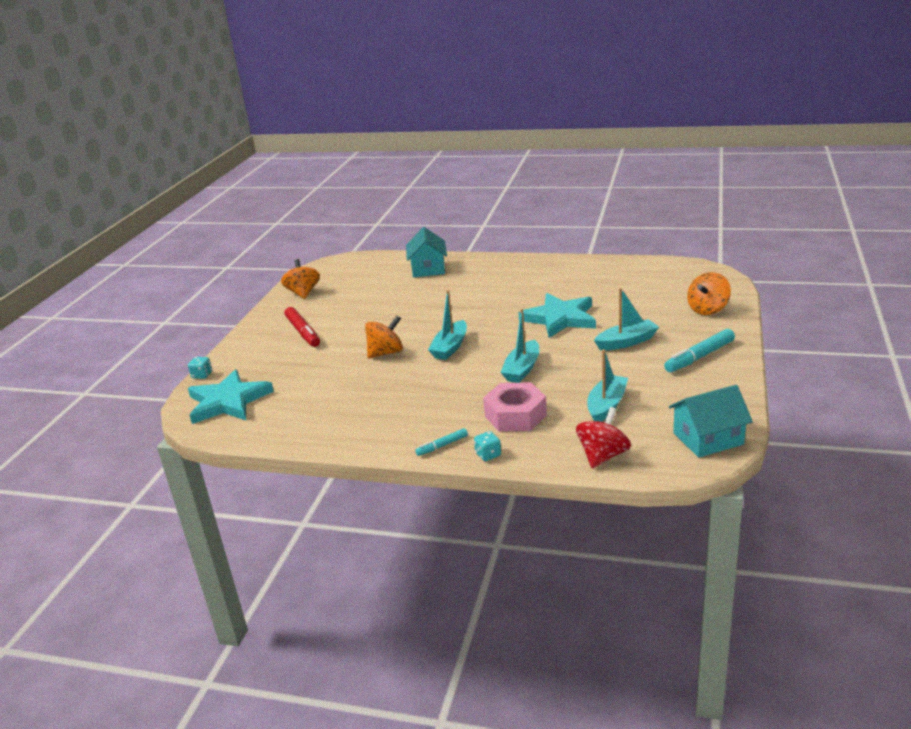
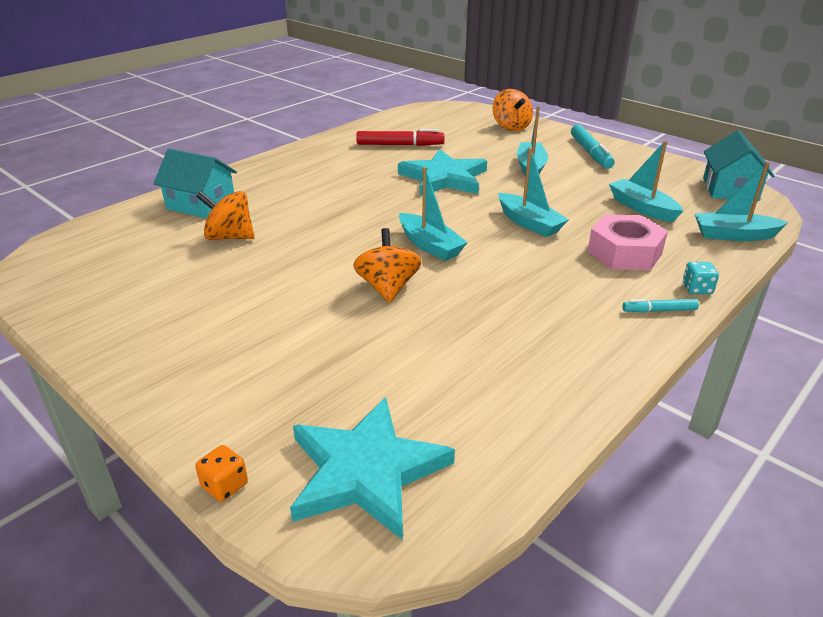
camera: 65 degrees left, 5 degrees up
turquoise dice [188,357,212,379] -> orange dice [195,445,248,502]
orange spinning top [281,259,320,299] -> orange spinning top moved to [196,191,255,240]
red marker [285,307,320,347] -> red marker moved to [356,129,444,146]
turquoise marker [415,428,468,456] -> turquoise marker turned 90 degrees clockwise [623,299,699,312]
red spinning top [576,407,631,468] -> turquoise boat [694,162,789,241]

